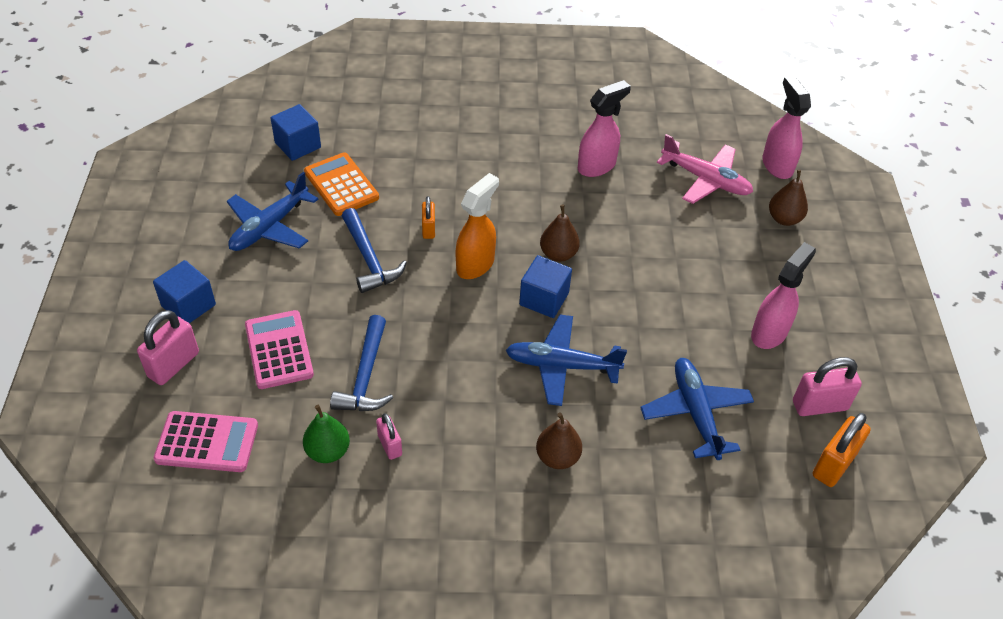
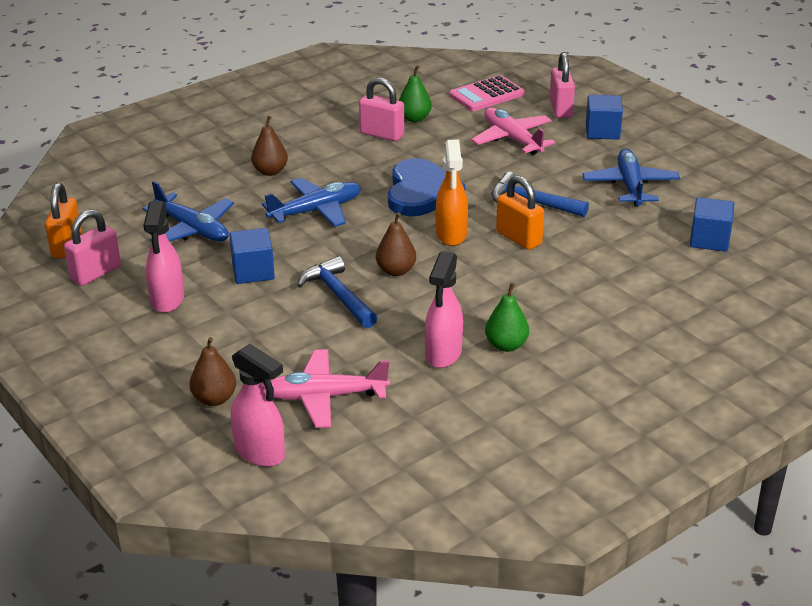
camera: 145 degrees right, 15 degrees down
pink calculator [245,310,314,389] -> pink plane [471,107,555,155]
orange calculator [304,152,379,216] -> none
blue hammer [330,315,393,411] -> blue hammer moved to [297,256,377,328]
pink padlock [376,413,402,460] -> pink padlock [359,77,404,141], size x1.66
orange padlock [422,196,435,239] -> orange padlock [496,176,544,250], size x1.66
blue cube [519,255,572,318] -> blue cube moved to [229,228,275,284]
none -> blue heart [388,158,465,216]
none -> green pear [485,283,529,352]

